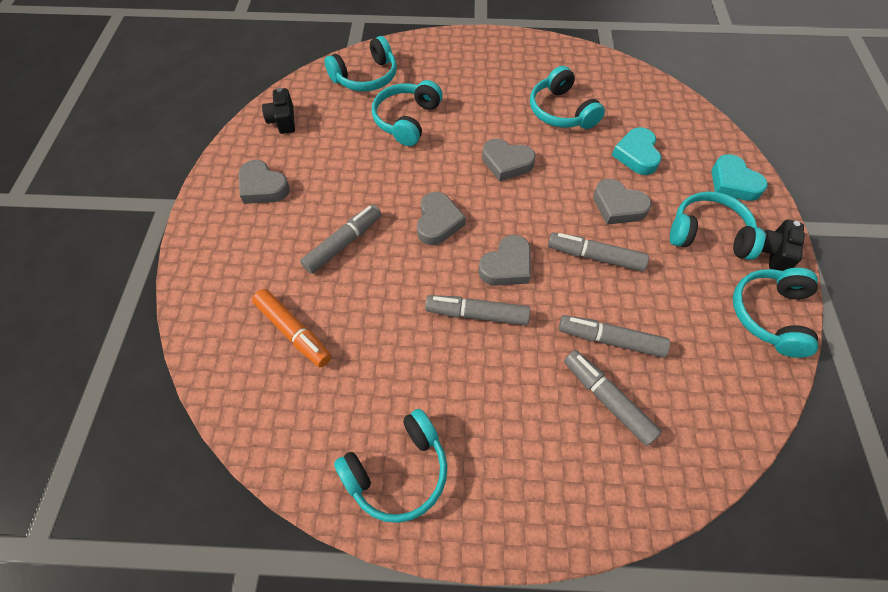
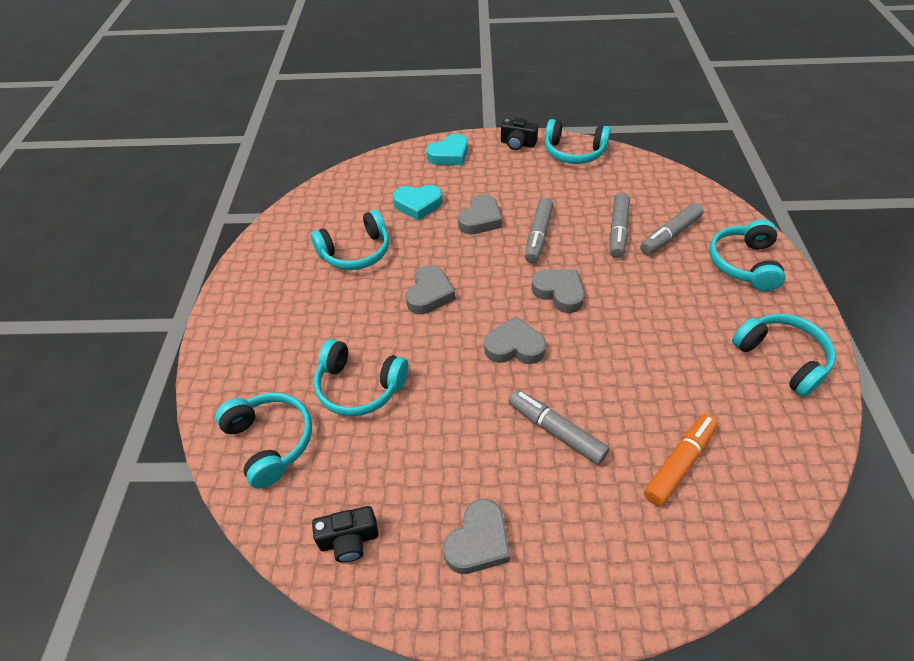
camera: 90 degrees left, 10 degrees down
grey marker [425,295,530,325] -> none
turquoise headphones [670,191,765,260] -> turquoise headphones moved to [709,220,785,291]

